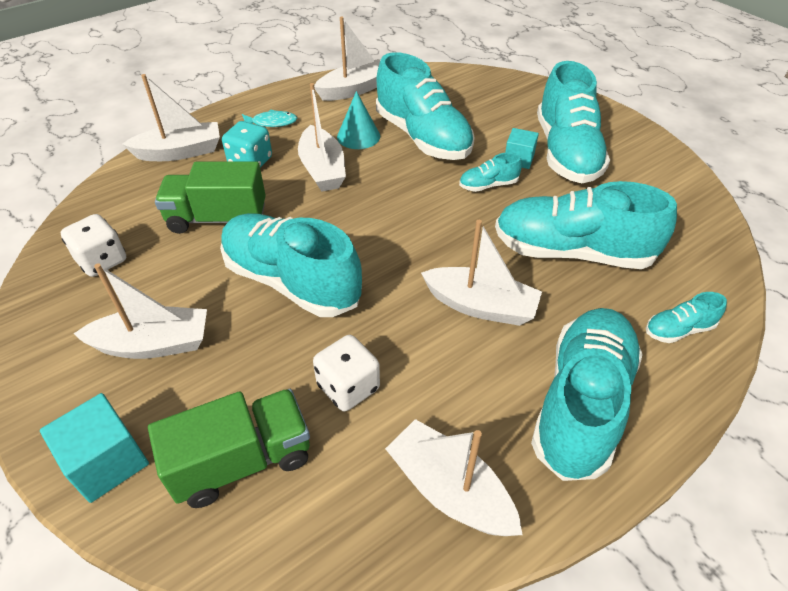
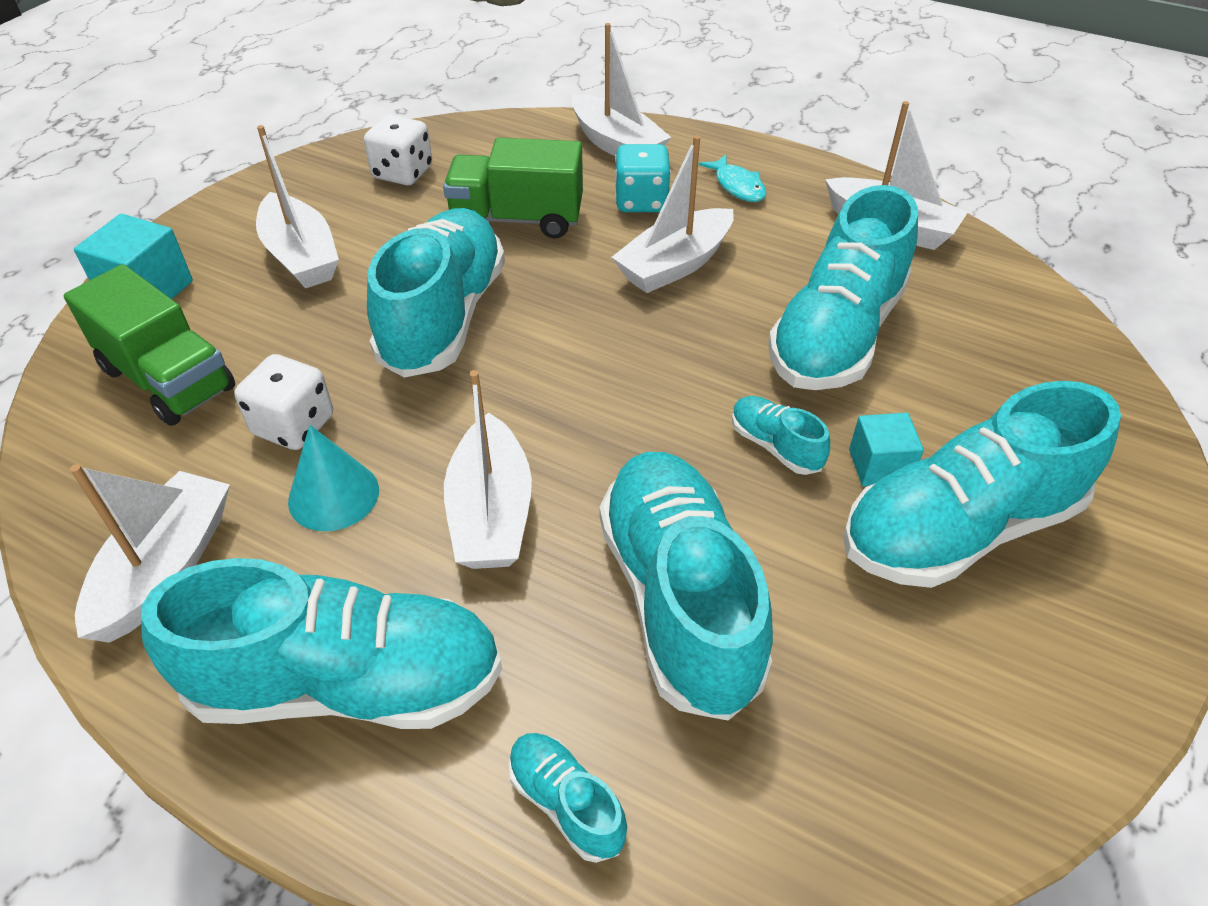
camera: 65 degrees right, 0 degrees up
green truck [155,161,266,234] -> green truck turned 60 degrees counterclockwise [443,138,583,239]
turquoise cone [337,91,380,149] -> turquoise cone moved to [288,425,379,532]

